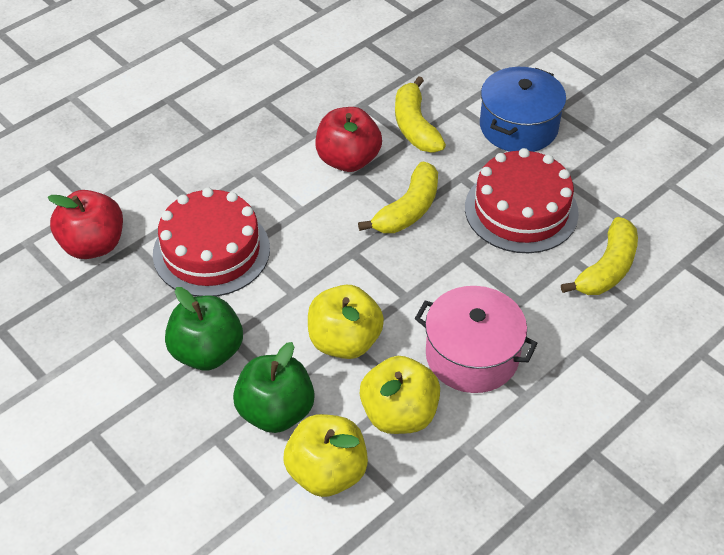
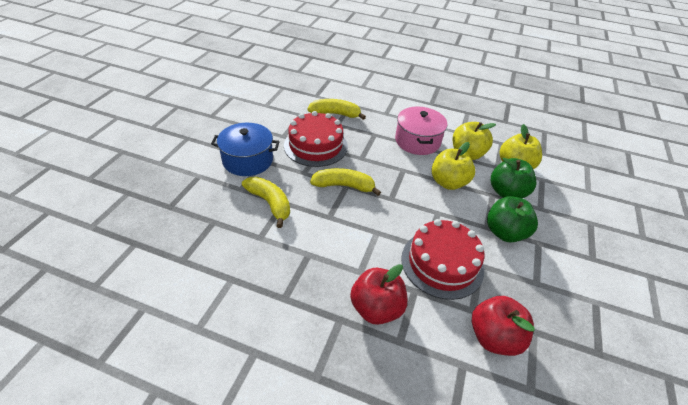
camera: 120 degrees left, 5 degrees down
red apple [315,107,382,172] -> red apple moved to [350,264,407,325]
yellow banana [395,76,446,153] -> yellow banana turned 90 degrees counterclockwise [242,177,290,228]

